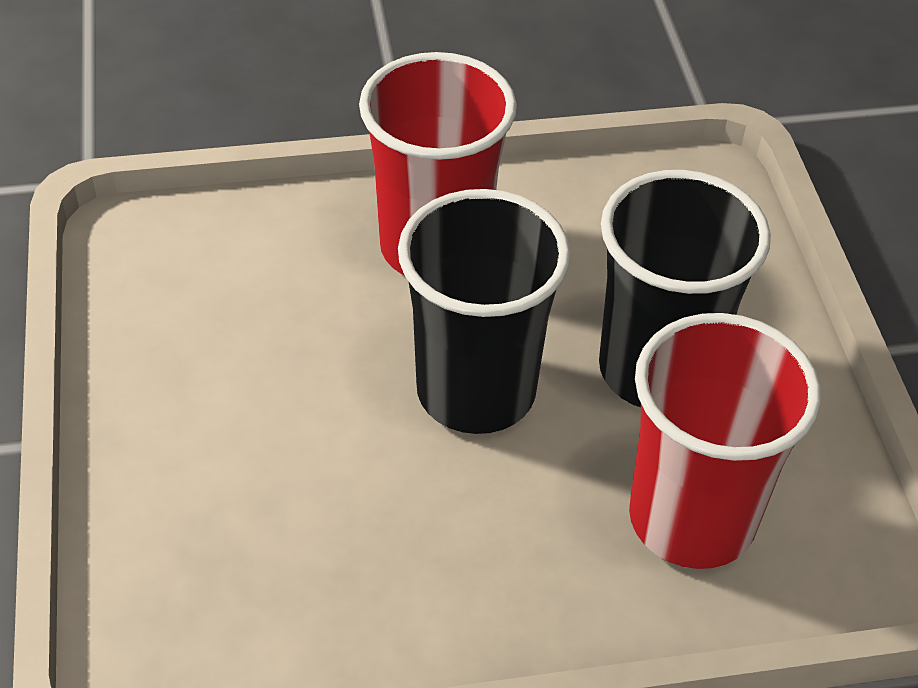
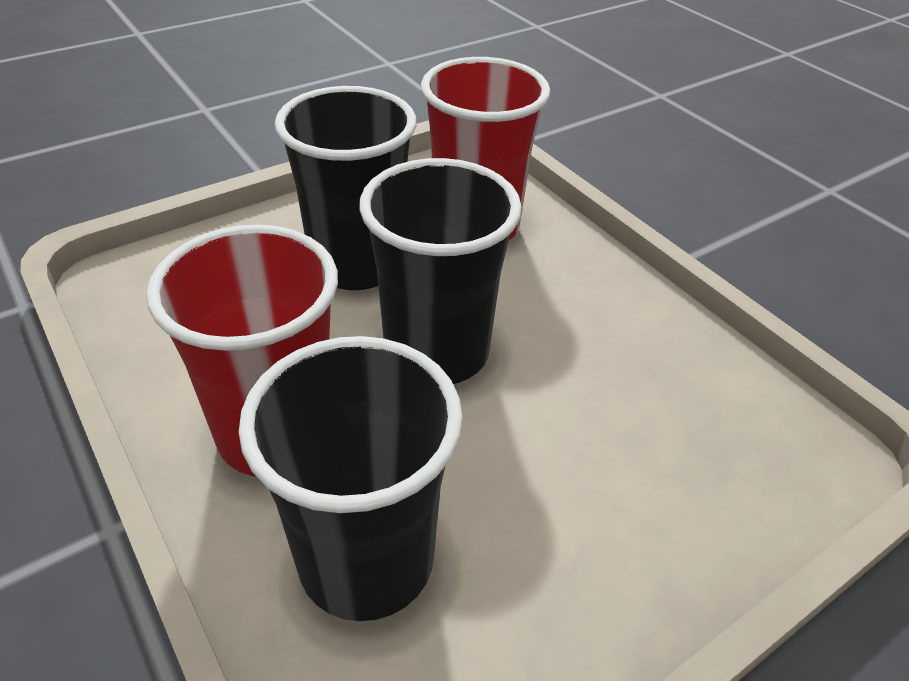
camera: 115 degrees left, 5 degrees down
none -> black cup [239,336,463,621]

